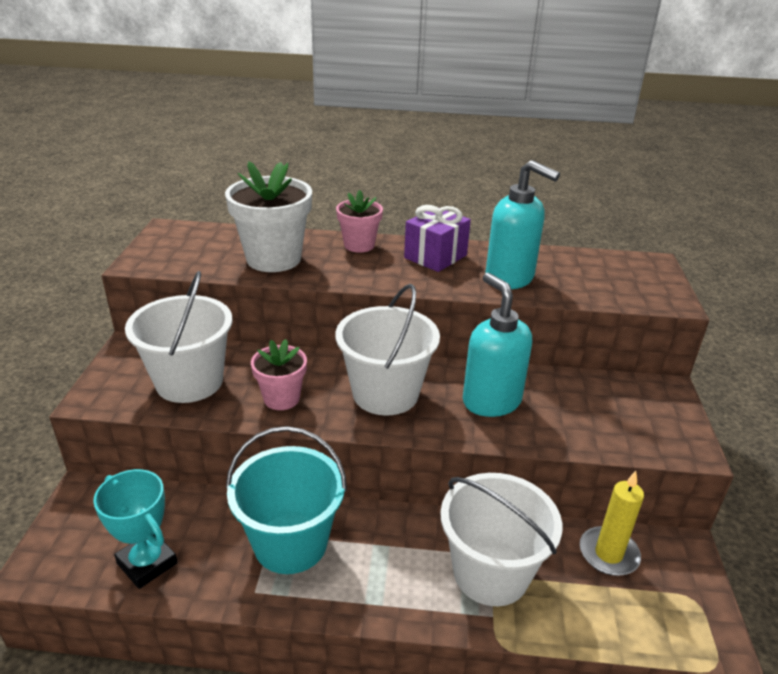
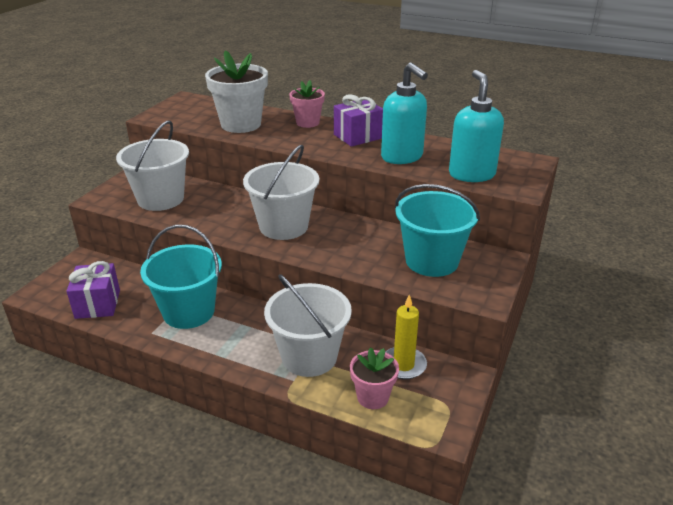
camera: 20 degrees right, 0 degrees up
turquoise trophy [93,469,178,589] -> purple gift [66,261,120,319]
pink flower pot [251,339,307,410] -> pink flower pot moved to [350,348,399,409]
turquoise soap dispenser [463,273,532,417] -> turquoise soap dispenser moved to [449,70,504,182]
none -> turquoise bucket [395,184,480,277]

